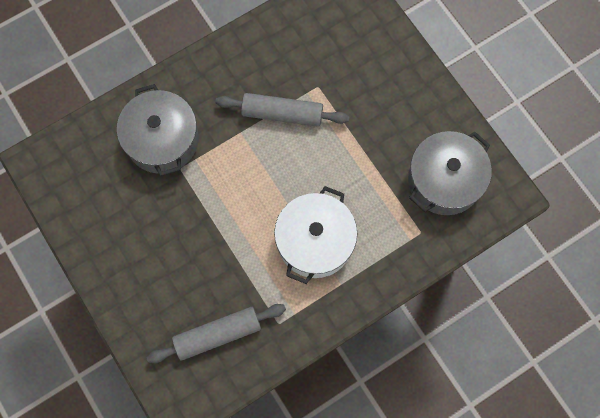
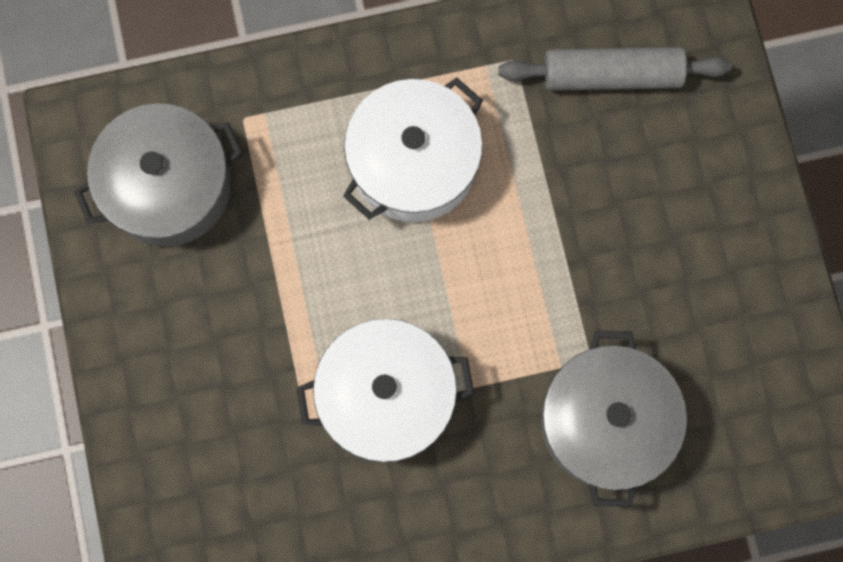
camera: 160 degrees left, 5 degrees up
grey rolling pin [215,93,349,127] -> white pot [296,319,474,462]

